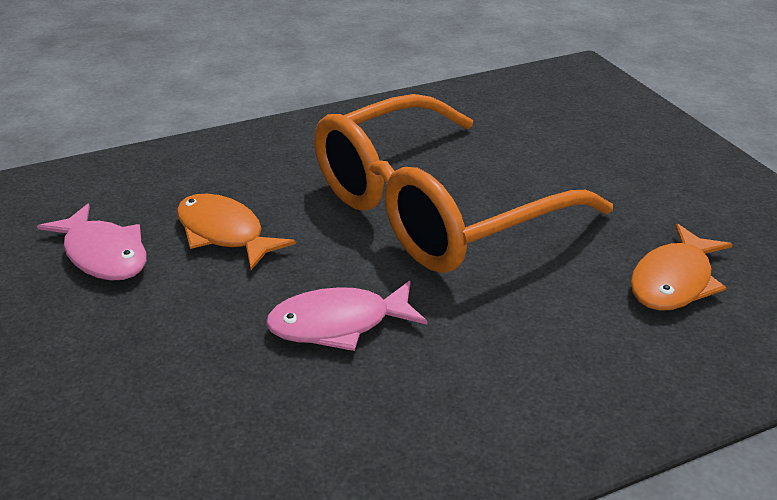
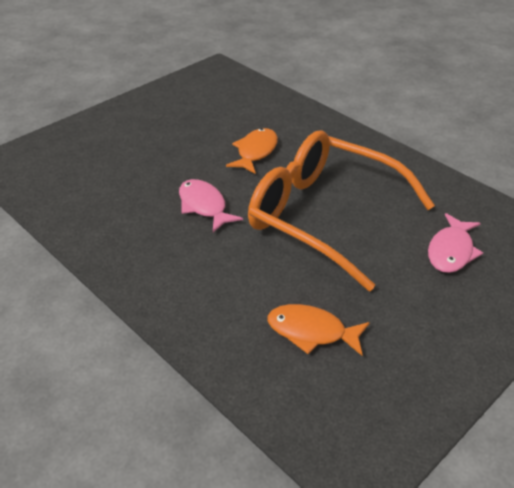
camera: 70 degrees right, 5 degrees up
pink fish [37,204,147,280] -> pink fish moved to [428,213,483,273]

